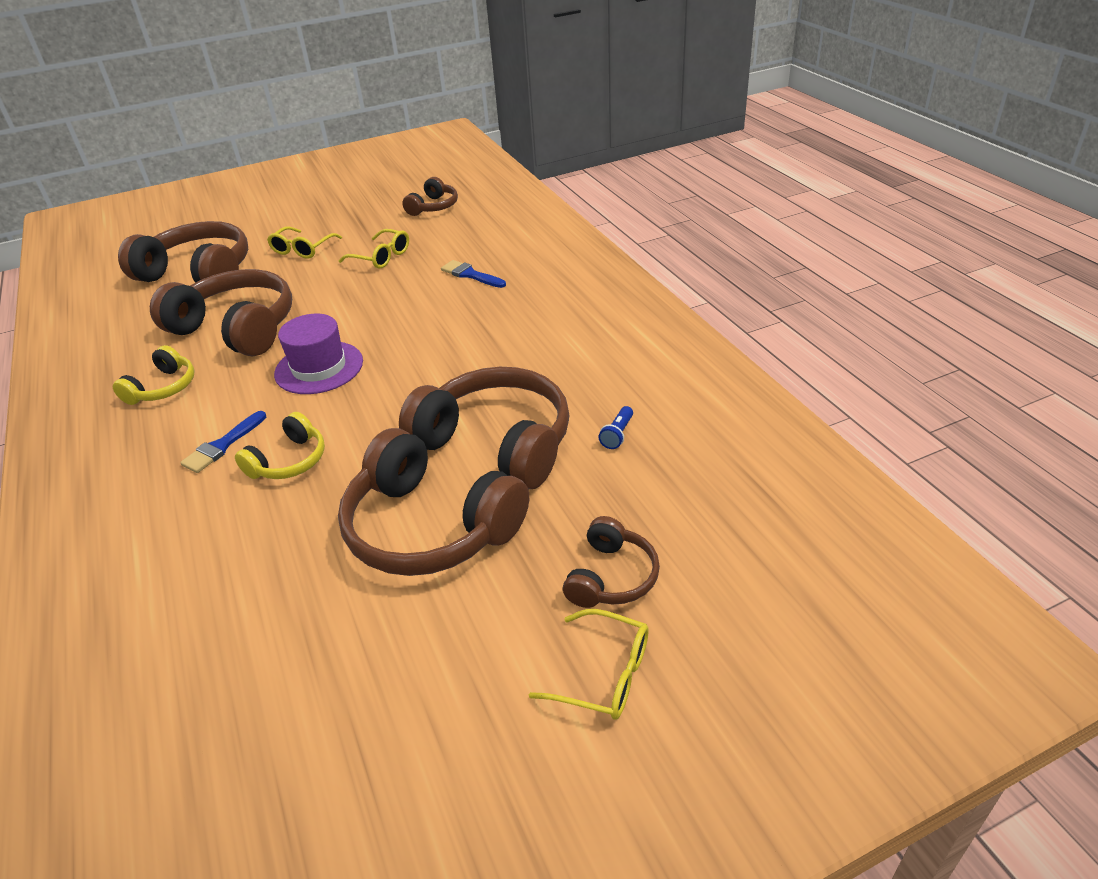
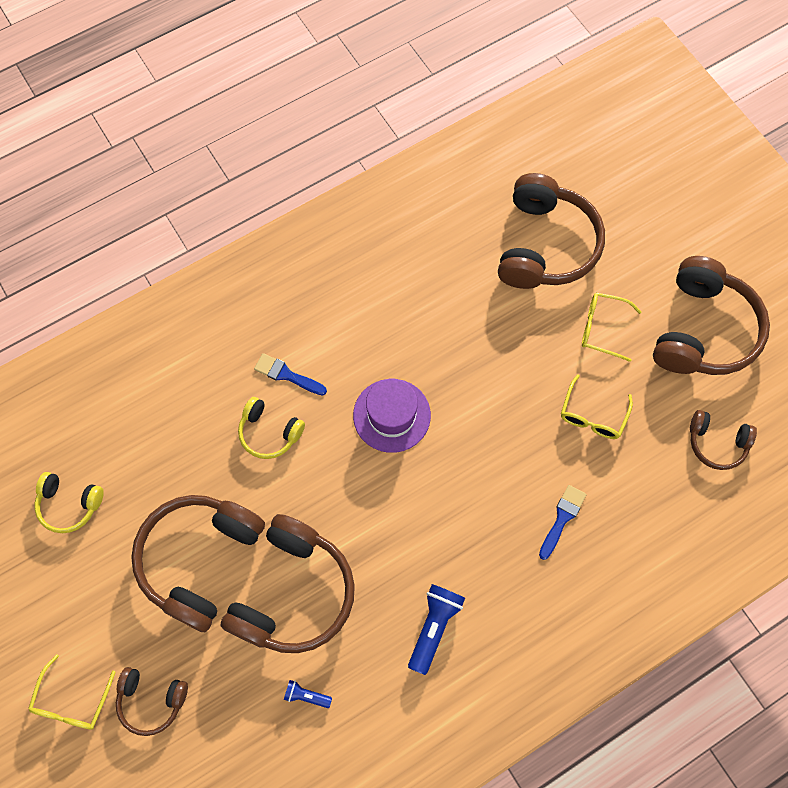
camera: 80 degrees right, 30 degrees up
yellow headphones [113,345,195,405] -> yellow headphones moved to [35,472,104,533]
brown headphones [150,269,292,356] -> brown headphones moved to [653,256,770,375]
none -> blue flashlight [408,584,465,675]

